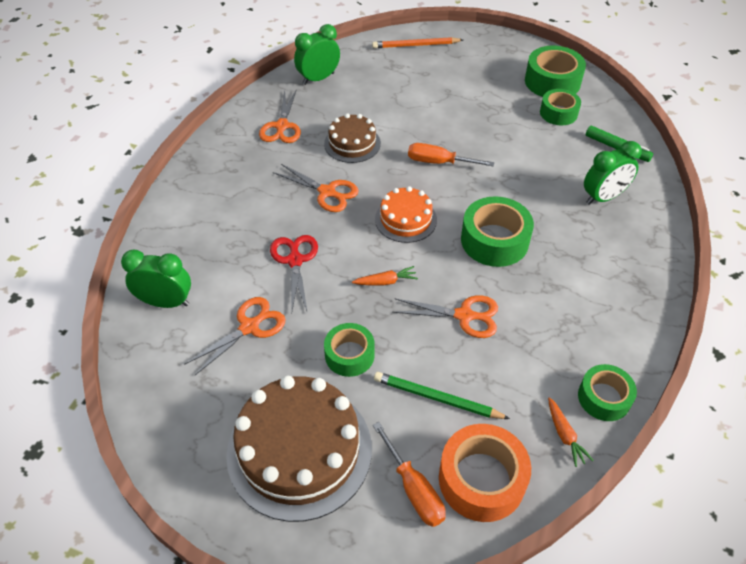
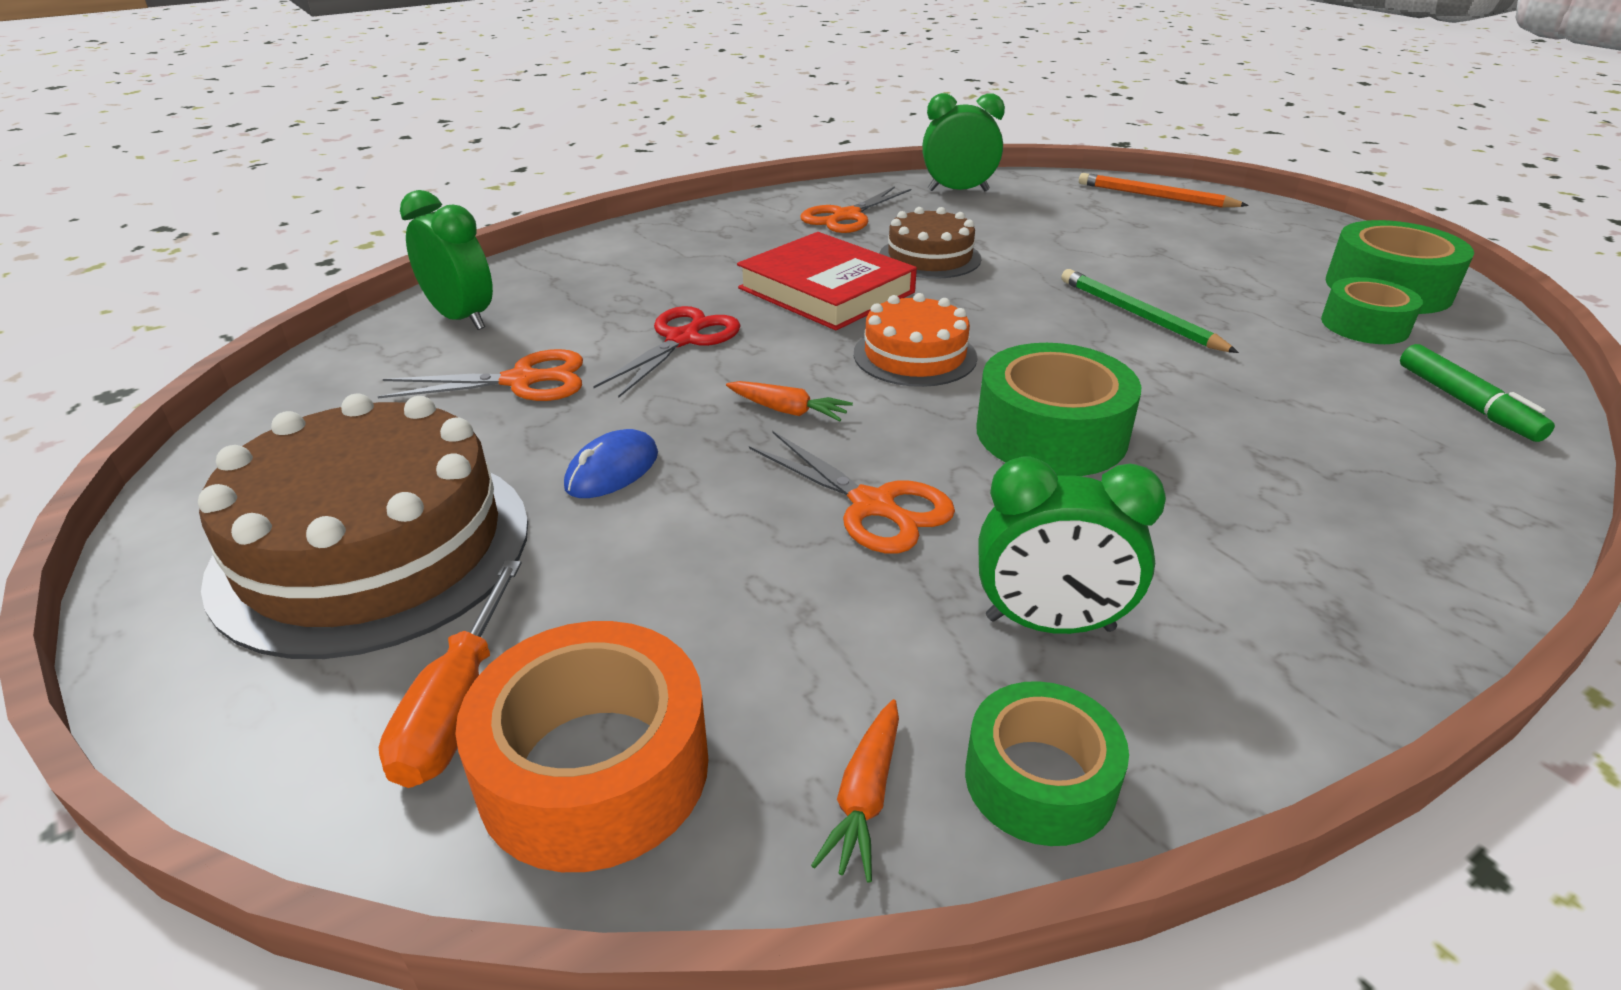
camera: 35 degrees right, 15 degrees down
orange scissors [273,164,359,212] -> red book [737,232,917,330]
green tape [324,323,375,377] -> blue mouse [564,429,658,498]
green pencil [374,372,510,419] -> green pencil moved to [1061,269,1239,353]
orange screwdriver [408,143,494,166] -> none
green clock [584,141,642,205] -> green clock moved to [979,456,1166,634]

